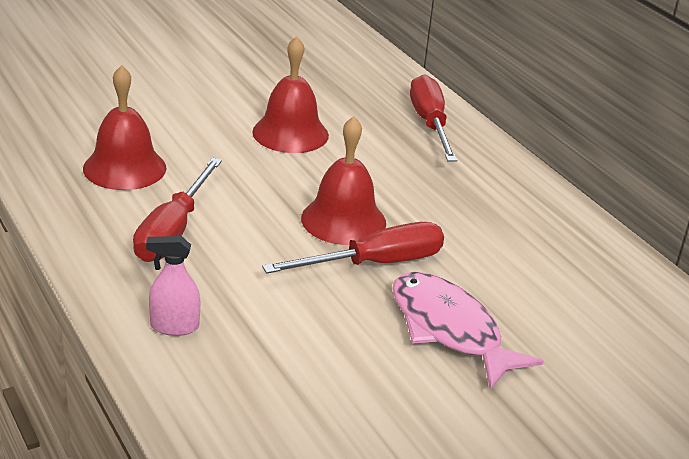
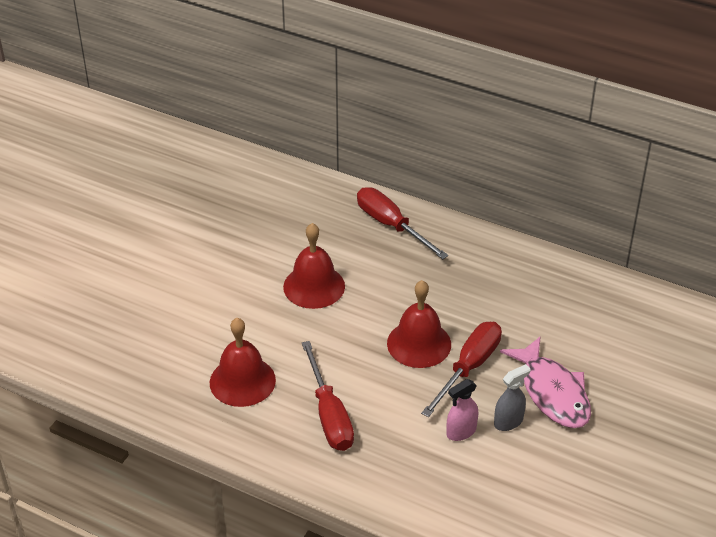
camera: 30 degrees left, 10 degrees up
pink spray bottle [146,236,200,336] -> pink spray bottle moved to [446,379,478,441]
pink fish [392,272,544,389] -> pink fish turned 135 degrees counterclockwise [500,336,591,428]
none -> grey spray bottle [494,364,531,431]

